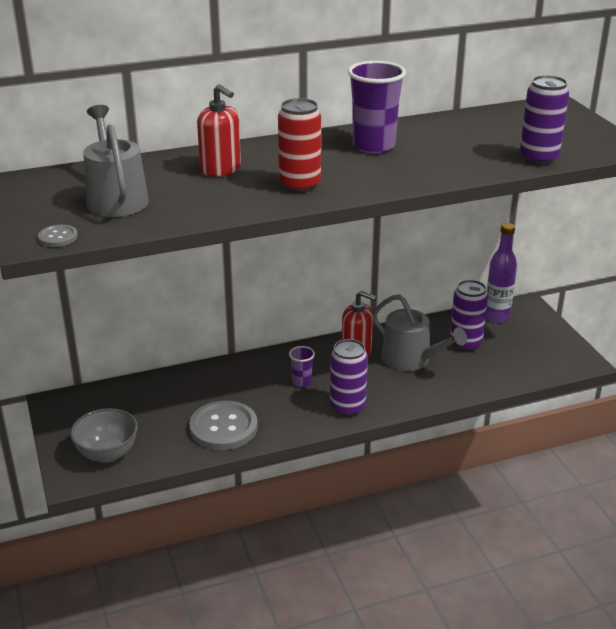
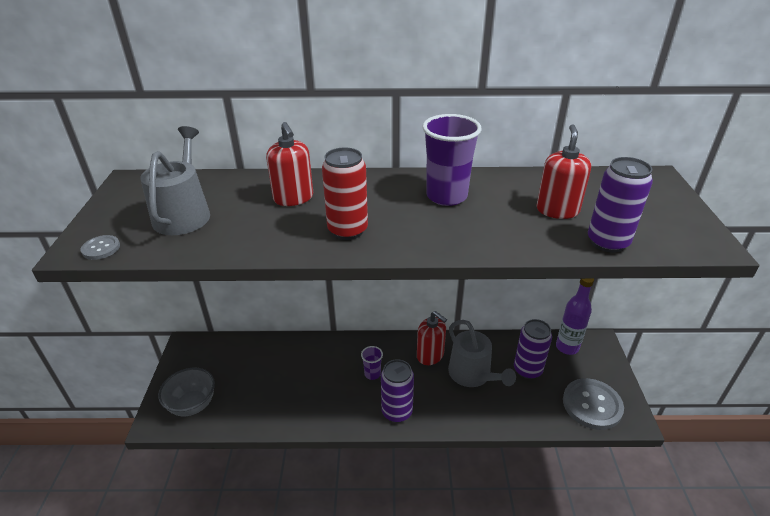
camera: 20 degrees right, 5 degrees up
grey button [189,401,258,450] -> grey button moved to [563,378,624,430]
none -> red soap dispenser [536,124,591,219]

